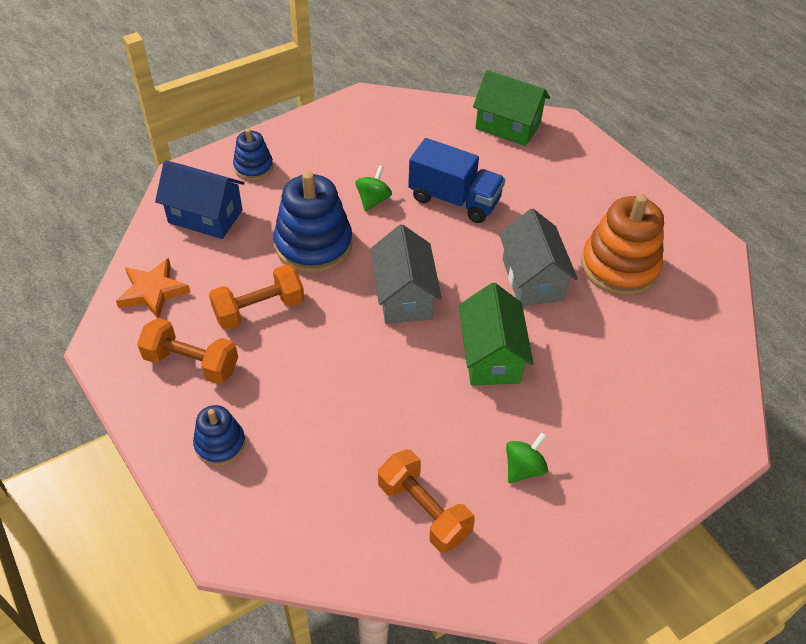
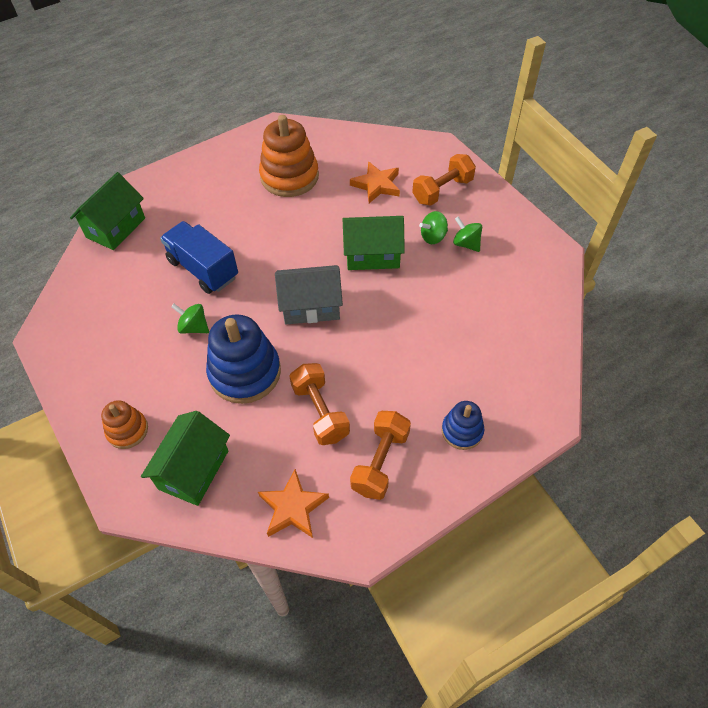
camera: 85 degrees left, 5 degrees up
blue house [155,160,245,239] -> green house [141,411,230,506]
blue stacking toy [233,129,273,180] -> orange stacking toy [101,400,148,449]
orange dumbbell [378,450,475,553] -> orange dumbbell moved to [412,154,476,206]
blue truck [408,138,505,223] -> blue truck turned 75 degrees counterclockwise [160,221,238,294]
grey house [499,209,578,306] -> none
none -> orange star [350,161,400,203]
none -> green spinning top [419,211,448,244]

